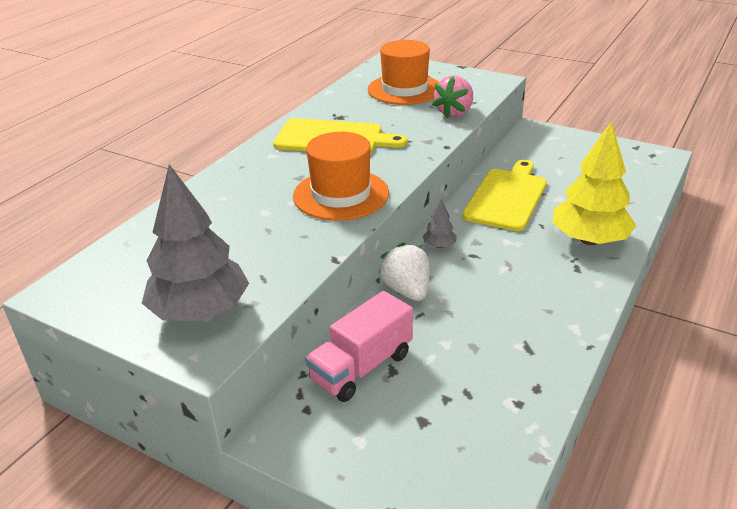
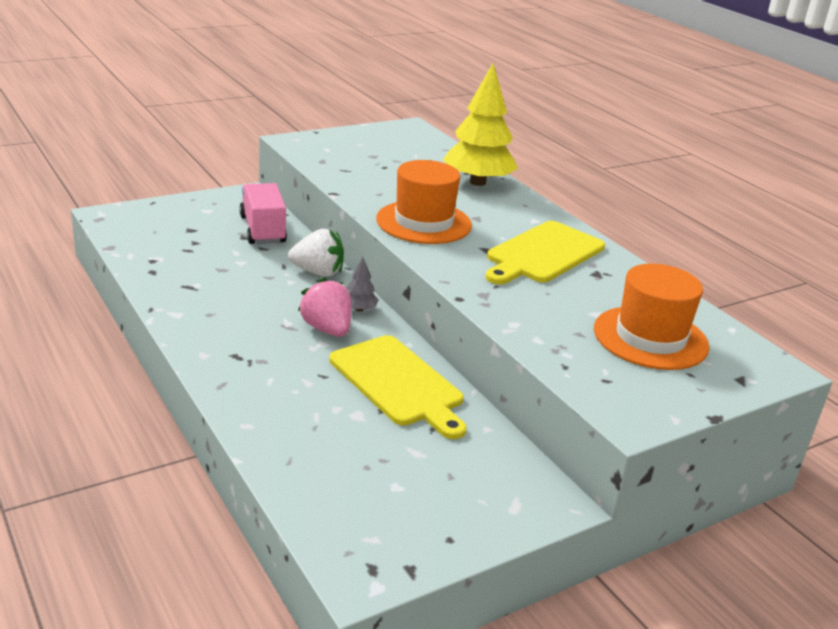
camera: 115 degrees right, 5 degrees down
grey tree [142,164,249,321] -> none
pink strawberry [432,76,473,118] -> pink strawberry moved to [298,277,351,337]
yellow tree [552,121,637,245] -> yellow tree moved to [443,64,518,186]

